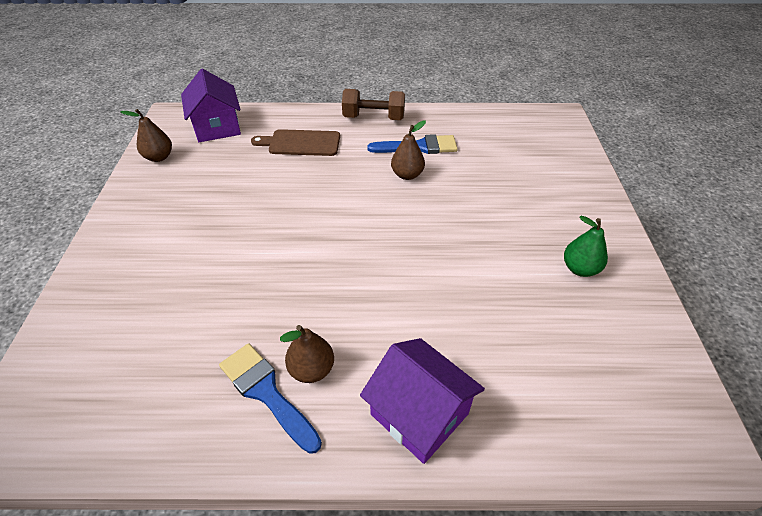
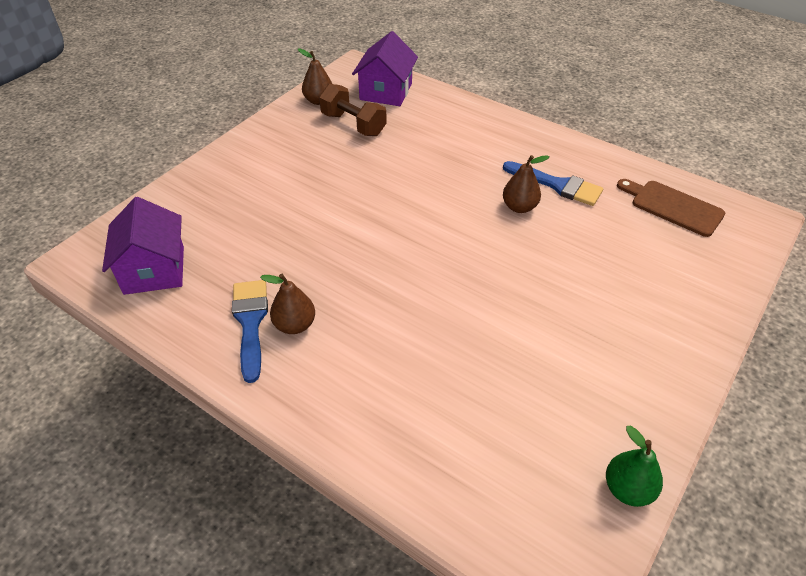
camera: 35 degrees right, 0 degrees up
brown cutting board [251,129,340,156] -> brown cutting board moved to [617,179,725,237]
brown dumbbell [342,89,405,120] -> brown dumbbell moved to [319,84,387,136]
purple house [360,338,485,464] -> purple house moved to [102,197,184,295]
green pear [564,216,608,277] -> green pear moved to [606,426,663,507]

